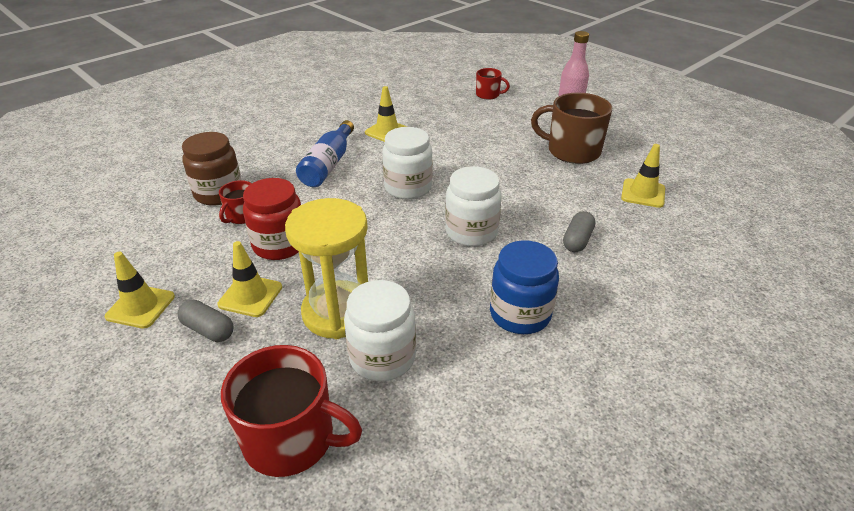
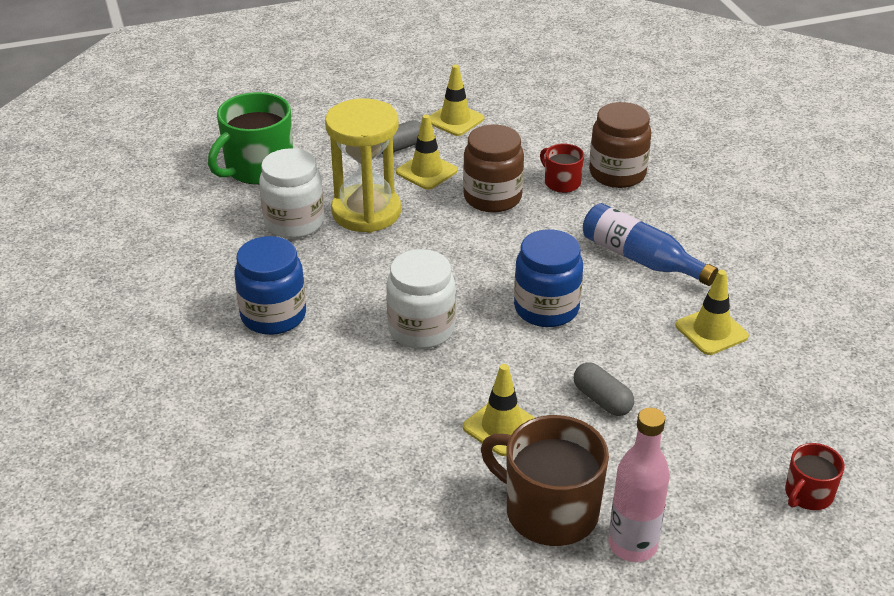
camera: 115 degrees right, 0 degrees up
red mug [221,345,362,477] -> green mug [208,92,293,184]
red jar [243,178,301,260] -> brown jar [463,125,524,213]
white jar [382,127,433,200] -> blue jar [514,229,583,327]
brown mug [531,93,612,164] -> brown mug turned 105 degrees counterclockwise [481,415,609,546]
grey capsule [563,211,595,252] -> grey capsule moved to [574,362,634,416]
yellow traffic cone [621,144,665,208] -> yellow traffic cone moved to [463,364,535,456]

